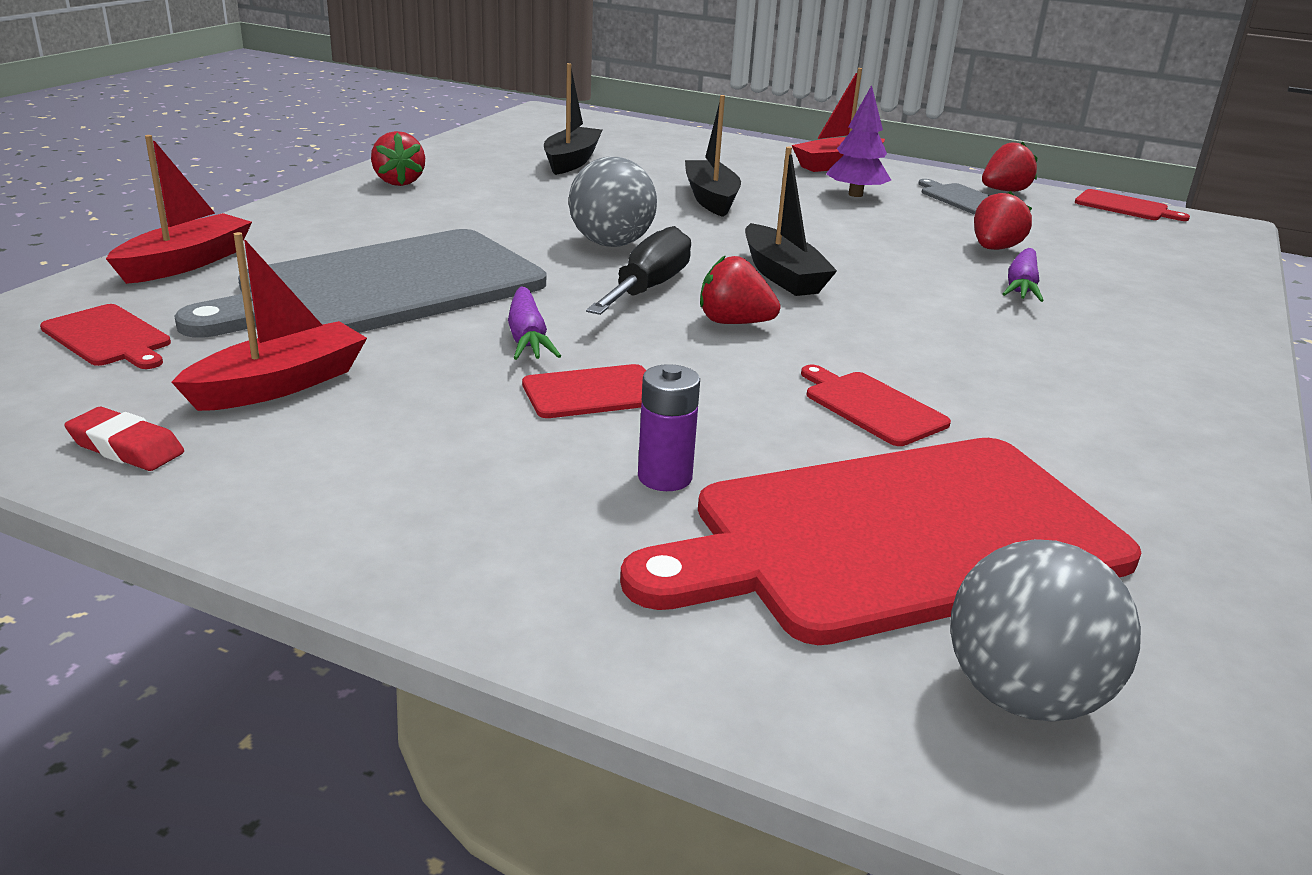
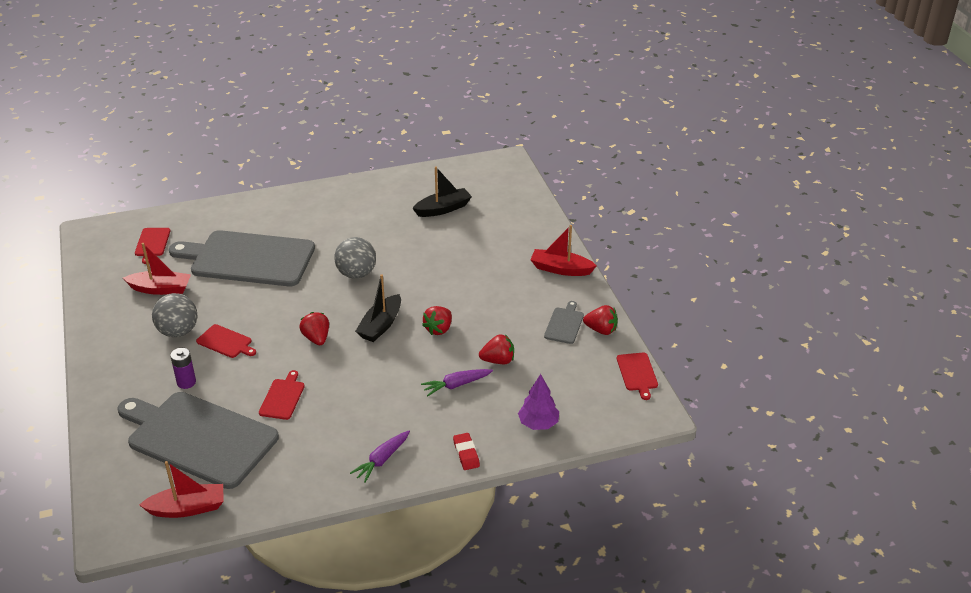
camera: 50 degrees right, 10 degrees up
red eraser [64,407,184,471] -> red eraser moved to [453,433,480,470]
red boat [106,135,252,284] -> red boat moved to [139,461,224,518]
red strawberry [371,131,425,186] -> red strawberry moved to [422,306,452,335]
purple carrot [508,286,561,360] -> purple carrot moved to [350,431,410,483]
black screwdriver [586,226,691,315] -> none
red cutting board [620,438,1141,645] -> grey cutting board [117,392,279,489]
black boat [685,95,741,217] -> none
purple tree [826,85,891,197] -> purple tree moved to [518,374,559,430]
grey ball [950,539,1141,721] -> grey ball moved to [152,293,198,337]

